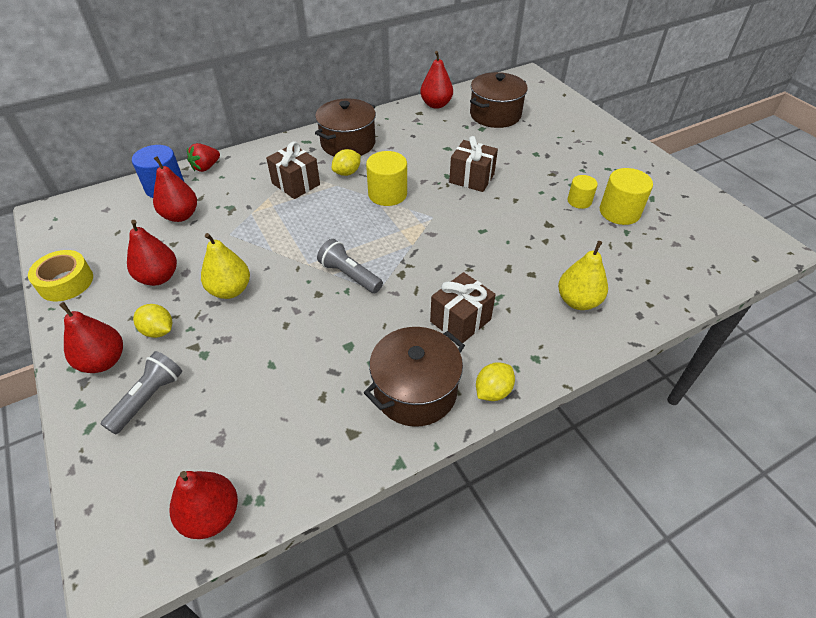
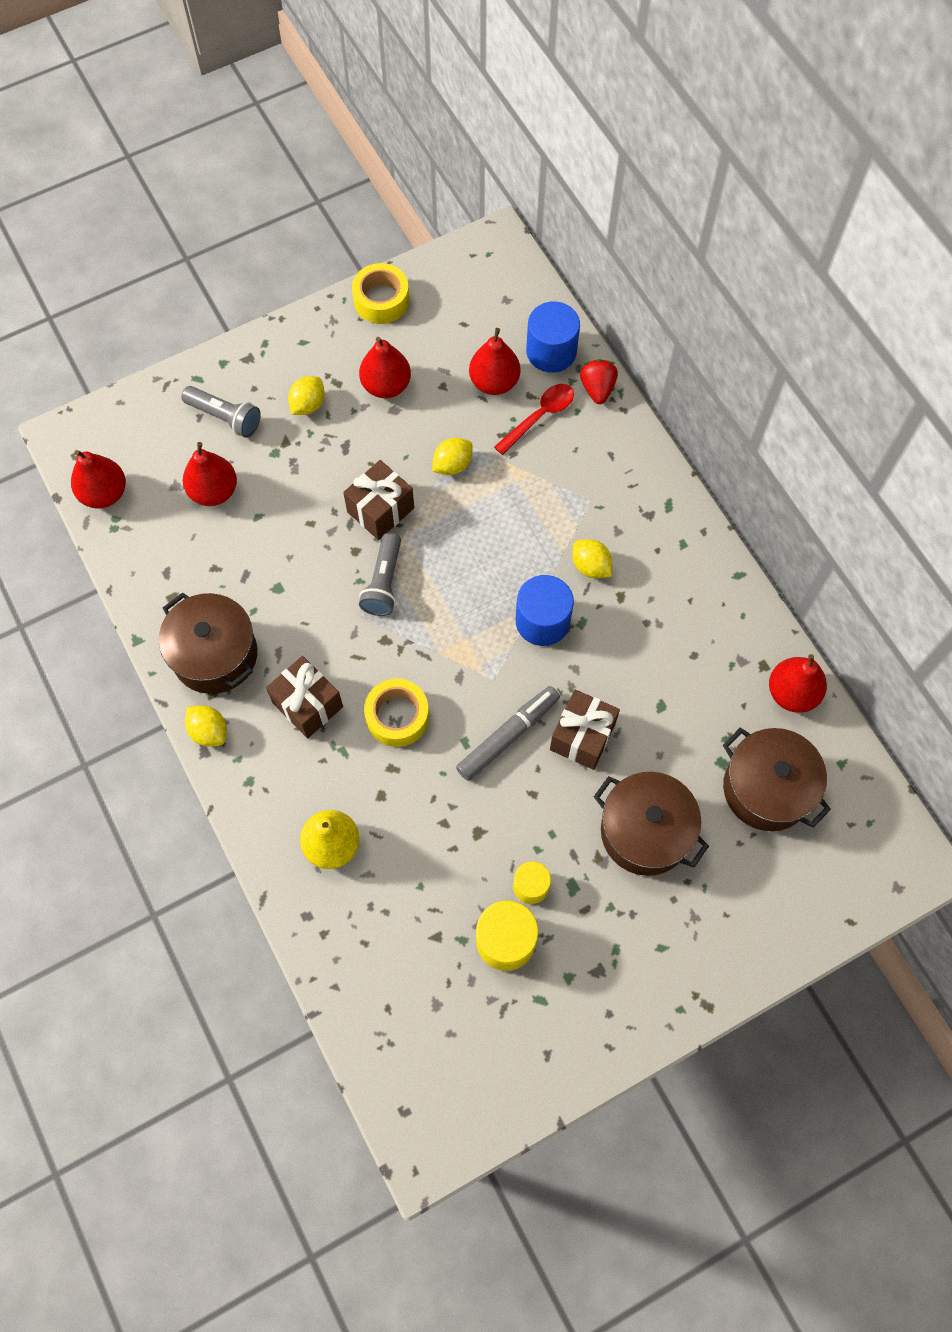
camera: 90 degrees right, 20 degrees up
red pear [59,302,123,373] -> red pear moved to [183,442,237,506]
red strawberry [187,143,220,172] -> red strawberry turned 45 degrees clockwise [580,359,618,404]
yellow pear [201,233,250,299] -> none
brown gift [266,141,320,199] -> brown gift moved to [343,460,414,540]
brown pot [315,99,376,156] -> brown pot moved to [594,772,709,876]
grey flashlight [317,239,383,293] -> grey flashlight turned 150 degrees clockwise [359,532,401,616]
yellow cylinder [366,151,407,206] -> blue cylinder [516,575,574,646]
none -> yellow tape [364,678,429,747]
none -> yellow lemon [432,438,473,475]
none -> grey marker [456,686,560,781]
none -> red spoon [494,384,574,455]

